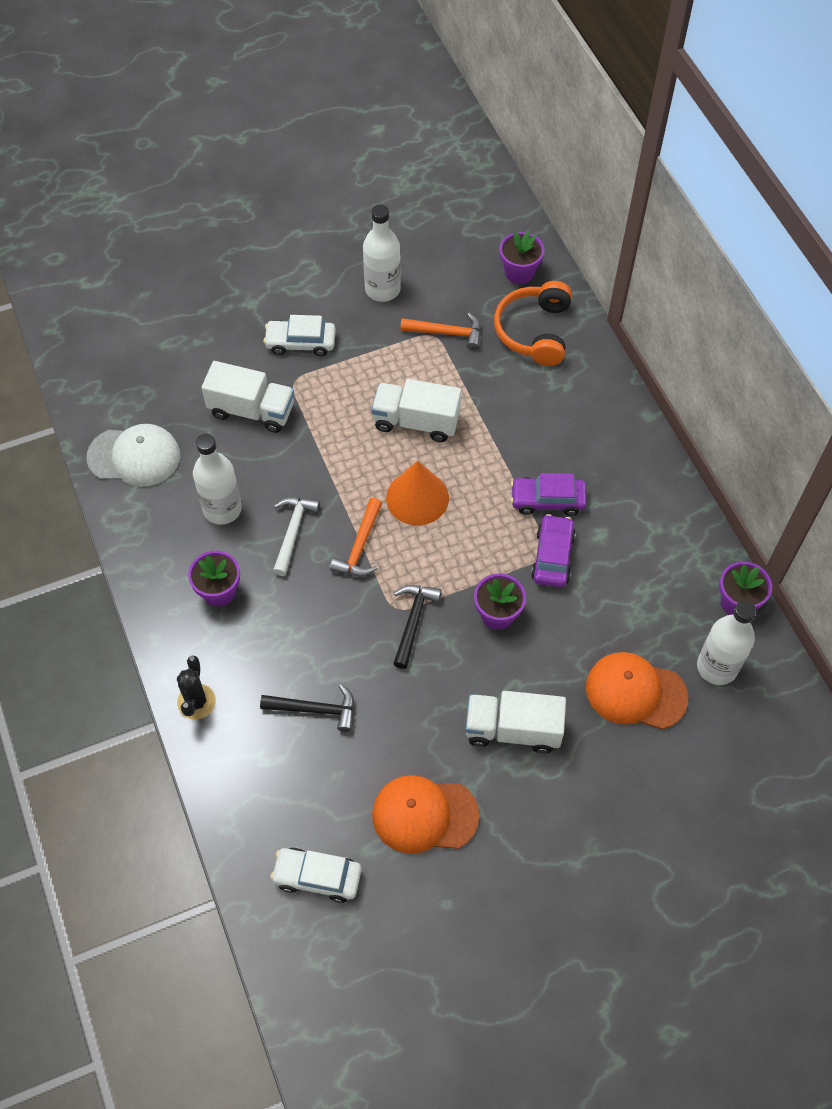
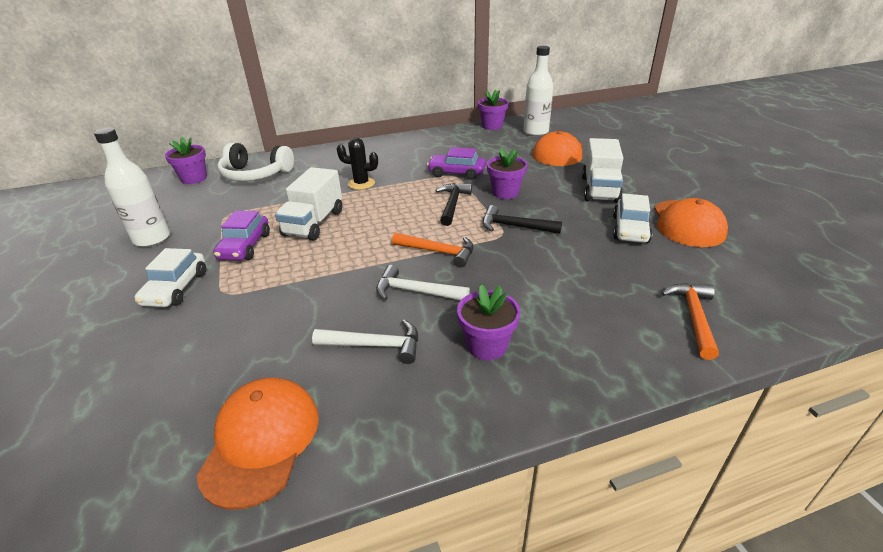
camera: 85 degrees left, 25 degrees down
white cap [87,424,180,487] -> orange cap [196,378,319,510]
black cactus [177,656,216,720] -> black cactus moved to [337,138,378,190]
white bottle [193,434,242,525] -> white hammer [312,320,418,364]
white truck [202,361,294,433] -> none
black hammer [260,684,354,732] -> black hammer moved to [435,183,472,226]
white car [270,848,362,903] -> white car moved to [613,193,652,243]
orange cone [386,461,449,525] -> none
orange hammer [400,313,481,350] -> orange hammer moved to [661,283,719,360]
orange headphones [494,281,572,366] -> white headphones [217,143,294,181]
purple car [511,473,587,516] -> purple car moved to [213,211,270,260]

